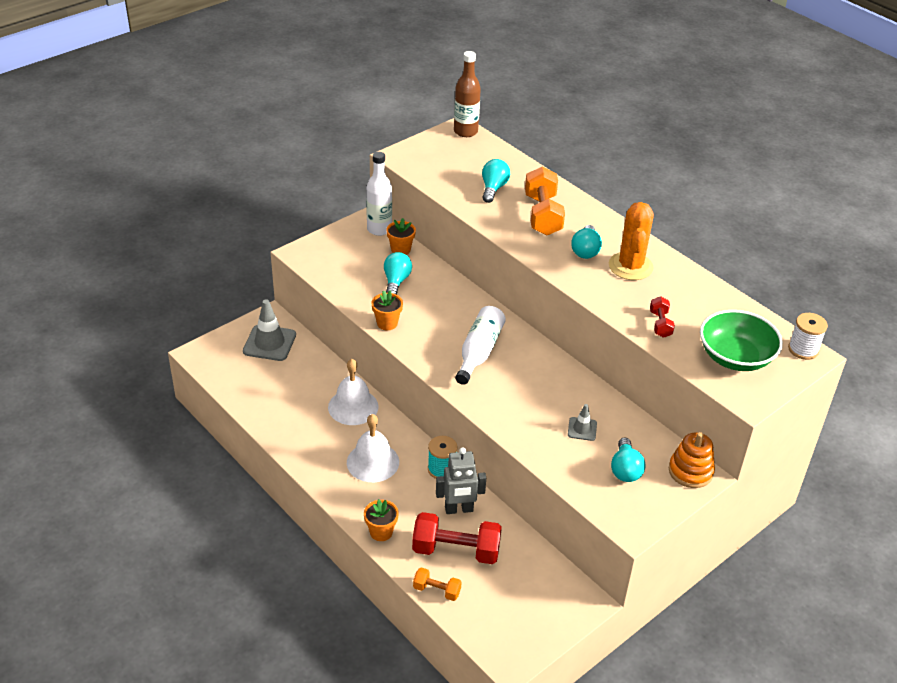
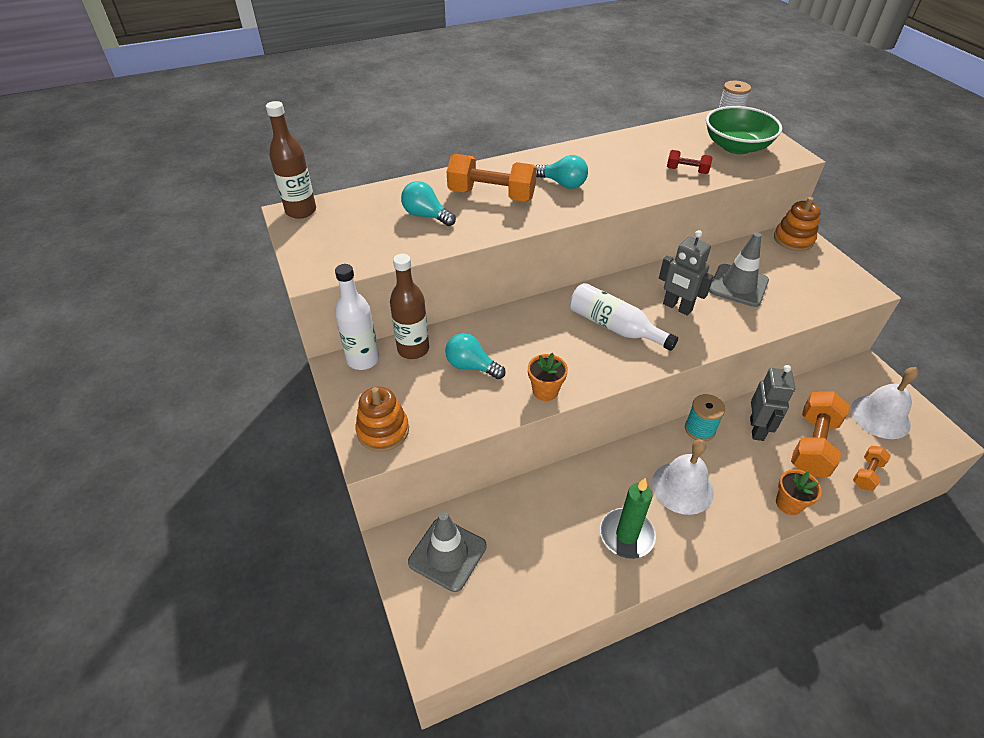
camera: 70 degrees left, 5 degrees up
white bell [328,359,379,425] -> white bell moved to [851,367,919,439]
orange flower pot [386,218,416,255] -> brown bottle [390,254,429,359]
red dumbbell [412,512,502,564] -> orange dumbbell [791,391,850,477]
grey traffic cone [568,404,597,441] -> grey traffic cone [709,232,769,307], size x1.87
orange cactus [609,202,654,280] -> none
turquoise light bulb [611,438,645,482] -> none
none -> orange stacking toy [355,387,409,452]
none -> green candle [600,478,656,559]
none -> grey robot [659,230,714,316]

